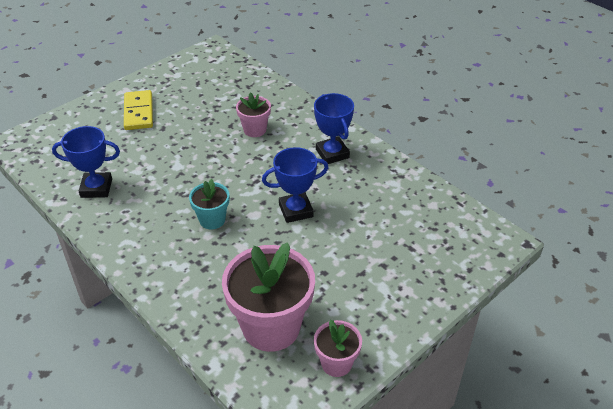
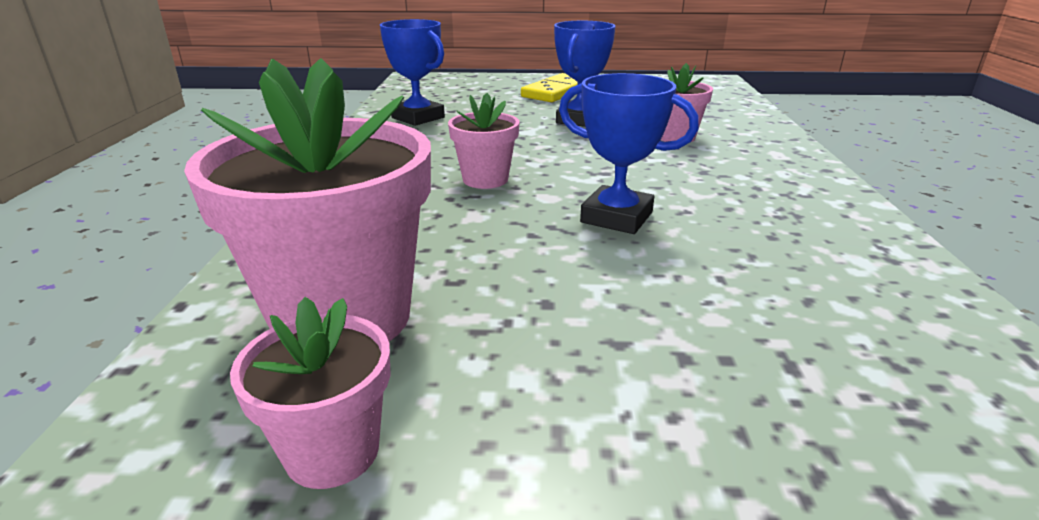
camera: 45 degrees right, 15 degrees down
turquoise flower pot [189,179,229,230] -> pink flower pot [448,93,520,189]
blue trophy [314,93,354,164] -> blue trophy moved to [554,21,615,127]

